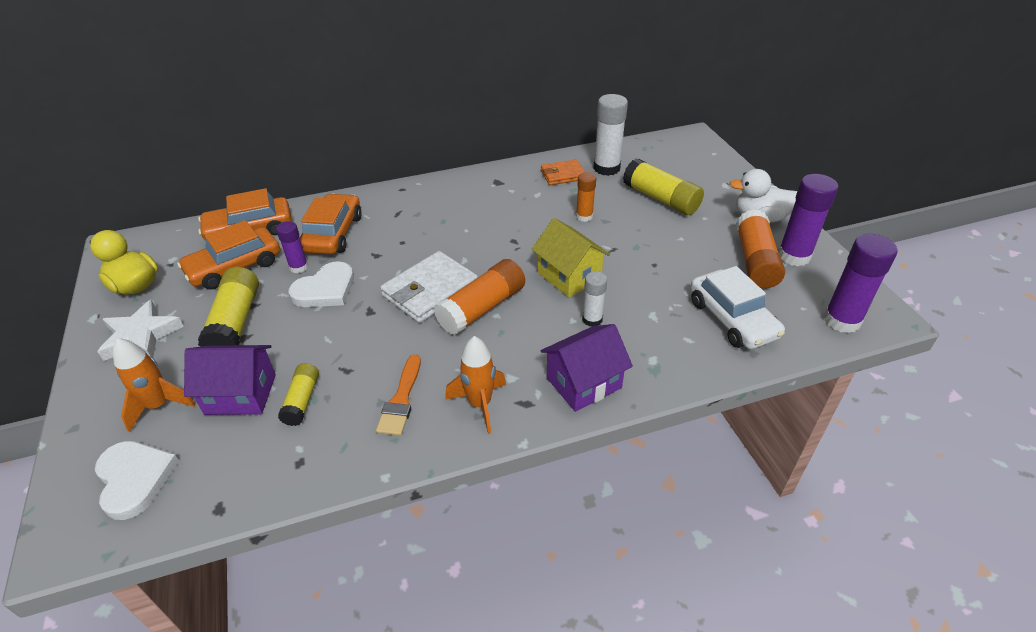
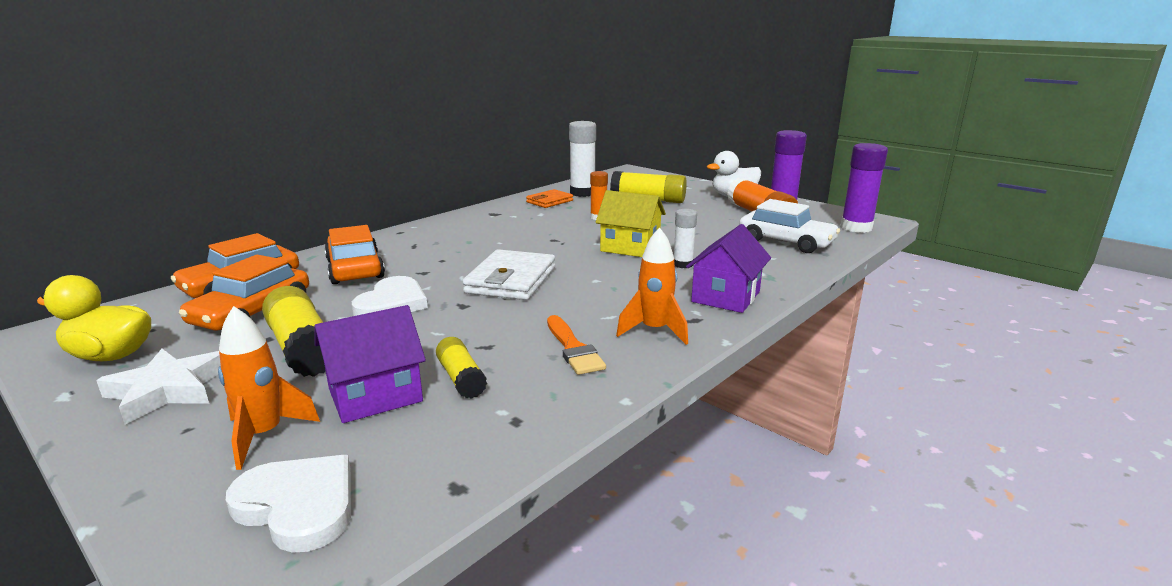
camera: 30 degrees left, 20 degrees down
purple glue stick [276,221,308,273] -> none
orange glue stick [434,259,525,335] -> none

